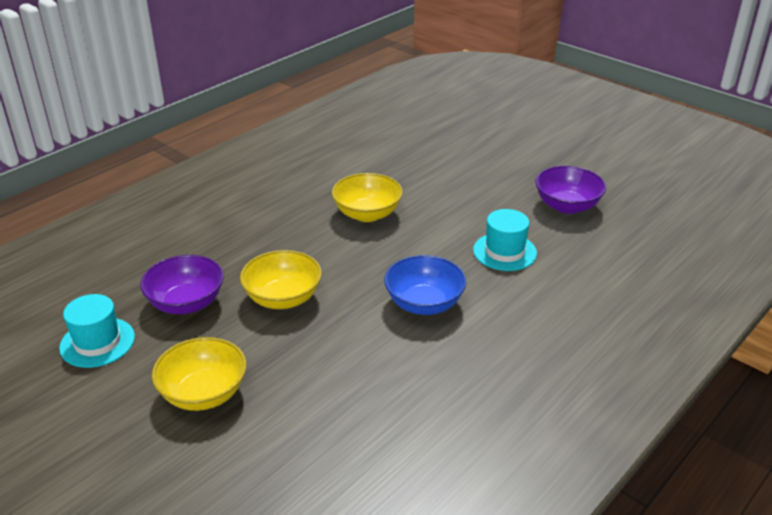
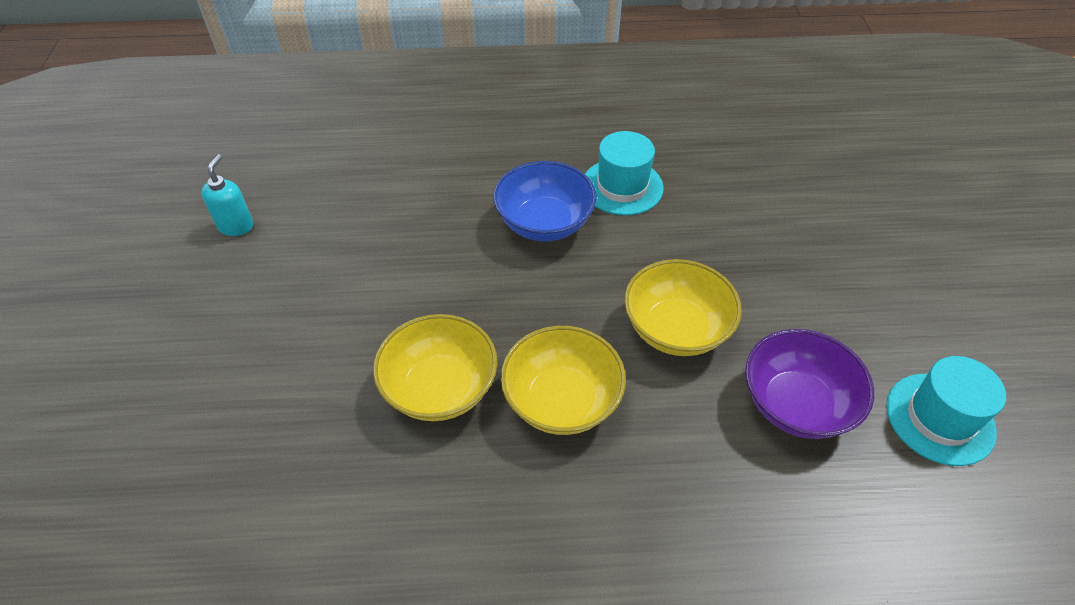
camera: 135 degrees left, 15 degrees up
yellow bowl [152,337,246,411] -> yellow bowl moved to [501,326,626,435]
turquoise hat [473,209,537,271] -> turquoise hat moved to [585,131,664,215]
purple bowl [535,166,606,214] -> turquoise soap dispenser [201,154,253,236]

